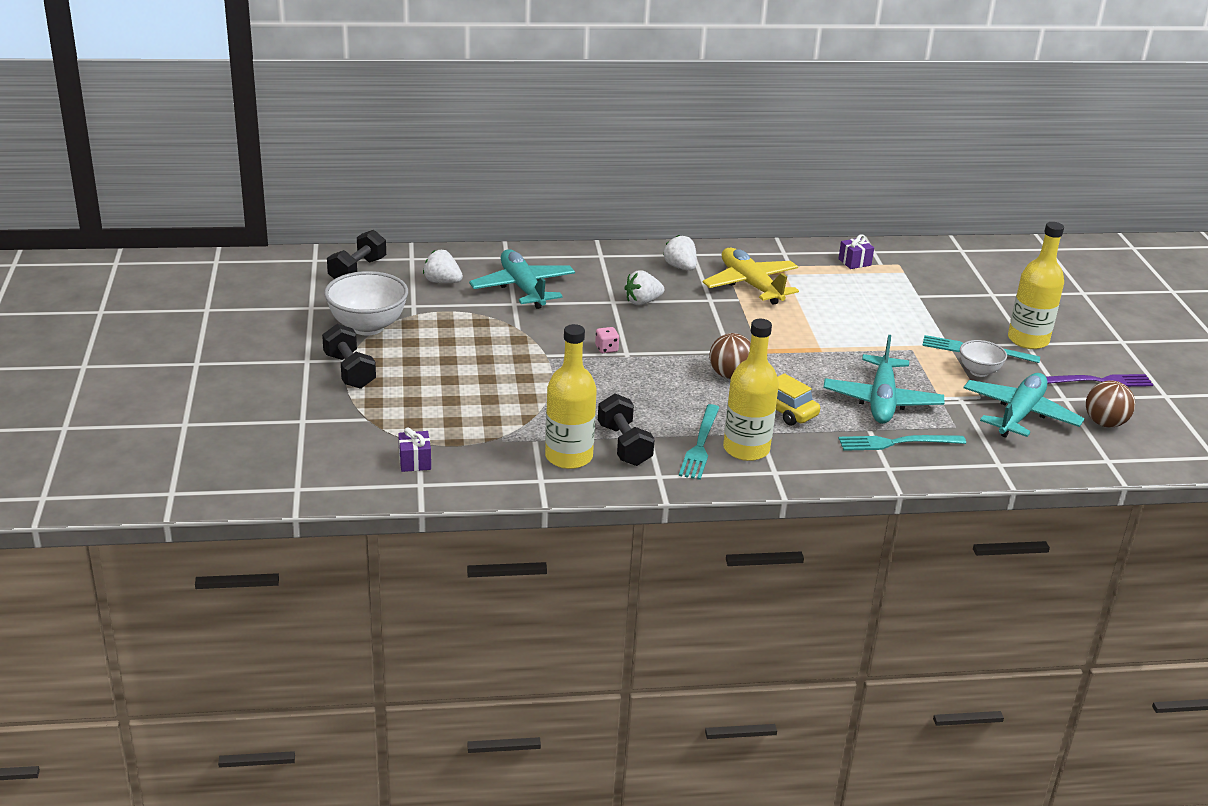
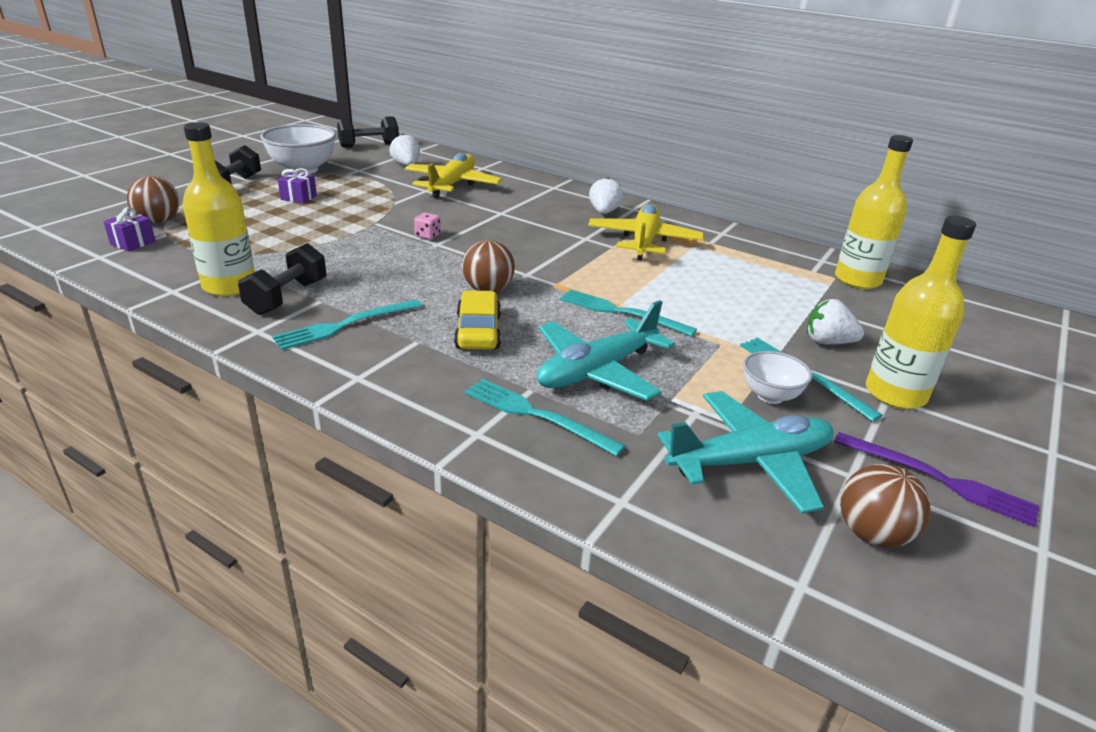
camera: 40 degrees right, 0 degrees up
turquoise plane [469,249,575,309] -> yellow plane [405,153,502,198]
white strawberry [624,270,664,305] -> white strawberry moved to [807,299,864,344]
yellow bottle [723,319,779,461] -> yellow bottle moved to [835,135,913,289]
purple gift [838,234,874,269] -> purple gift moved to [278,168,317,204]
none -> brown ball [127,176,179,224]
none -> turquoise fork [560,289,697,336]

